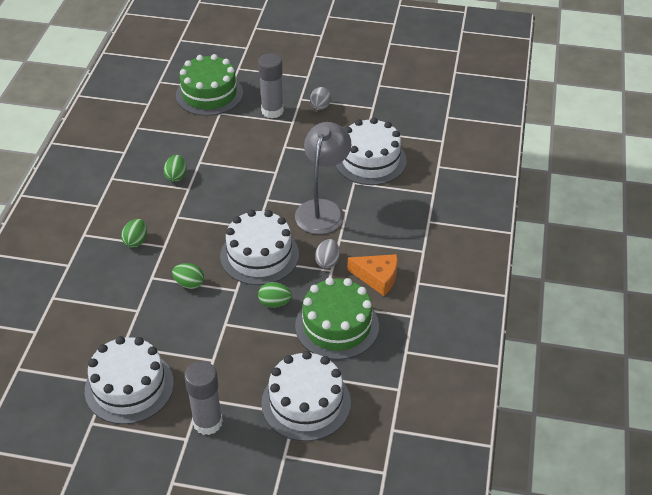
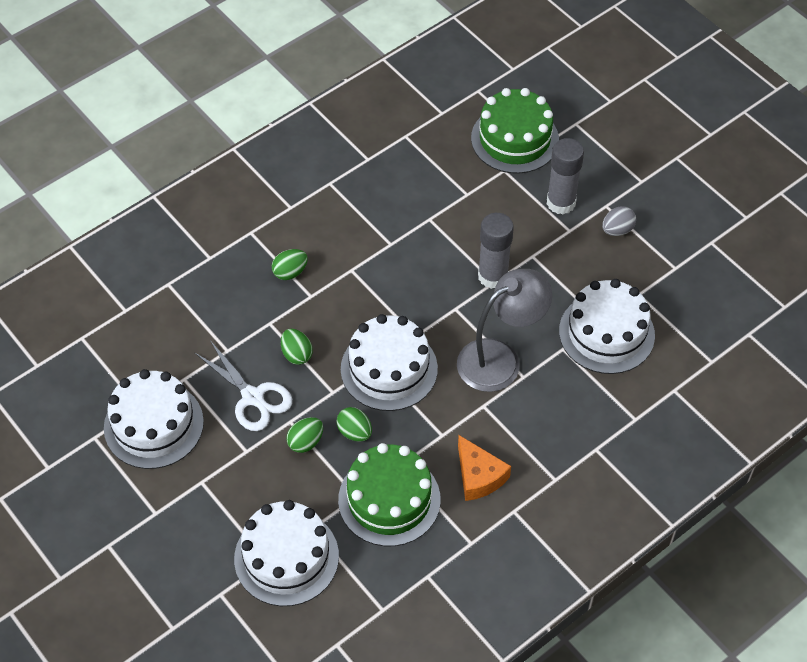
camera: 40 degrees right, 10 degrees up
green egg [164,155,187,182] -> green egg moved to [286,417,323,453]
grey glue stick [184,361,223,435] -> grey glue stick moved to [478,213,514,289]
grey egg [315,239,340,269] -> none
none -> white scissors [194,340,292,431]

